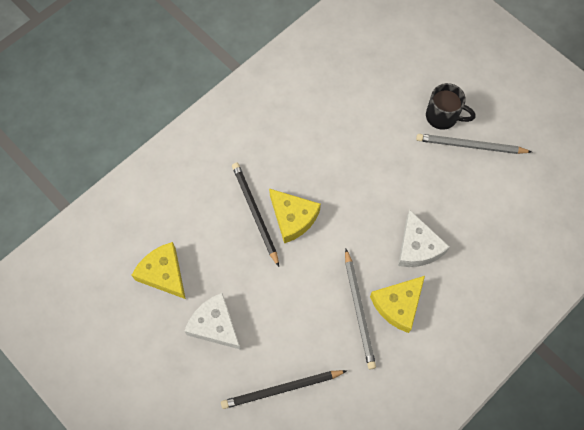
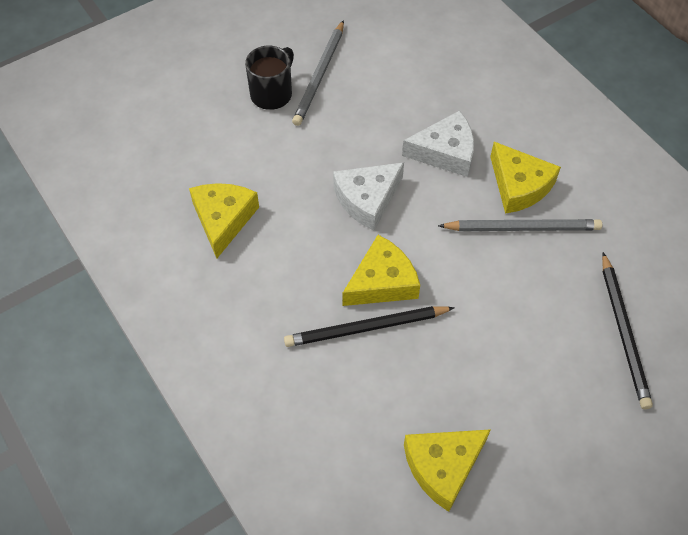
camera: 80 degrees left, 10 degrees down
white cheese [184,293,241,350] -> white cheese moved to [333,162,404,231]
none -> yellow cheese [189,183,259,258]

